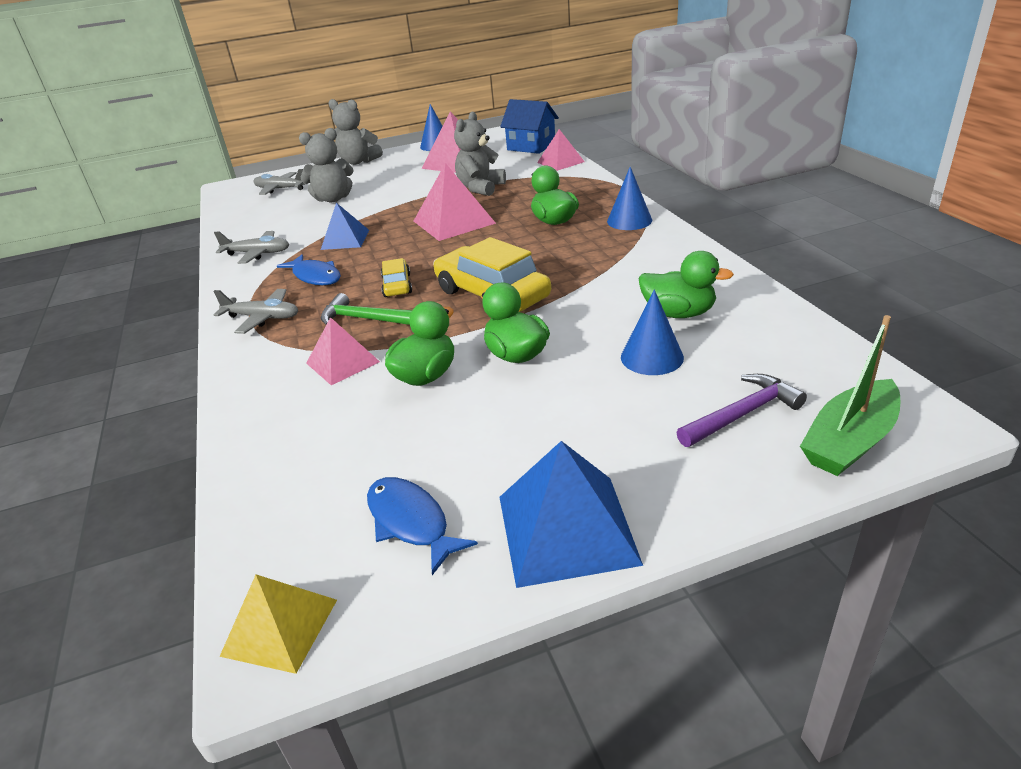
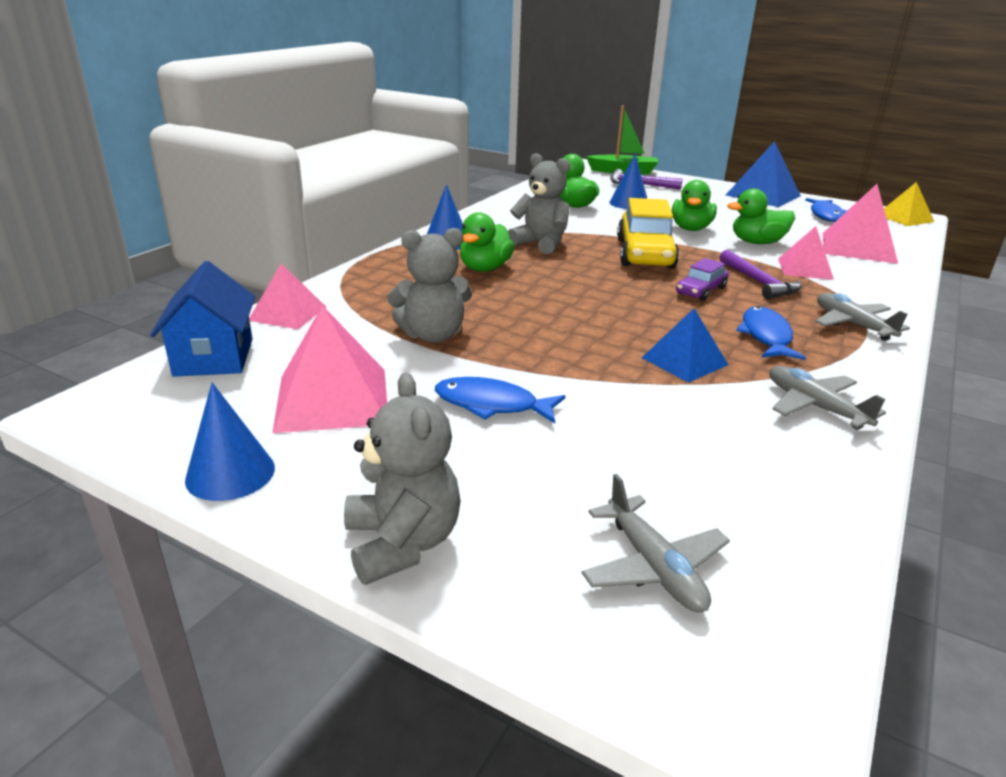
camera: 135 degrees left, 5 degrees down
grey teddy bear [299,128,354,202] -> grey teddy bear moved to [508,153,570,254]
green hammer [321,293,412,325] -> purple hammer [720,250,802,299]
yellow car [381,258,412,297] -> purple car [676,258,729,301]
pink pyramid [414,163,496,241] -> pink pyramid moved to [823,184,898,264]
none -> blue fish [435,377,565,423]

